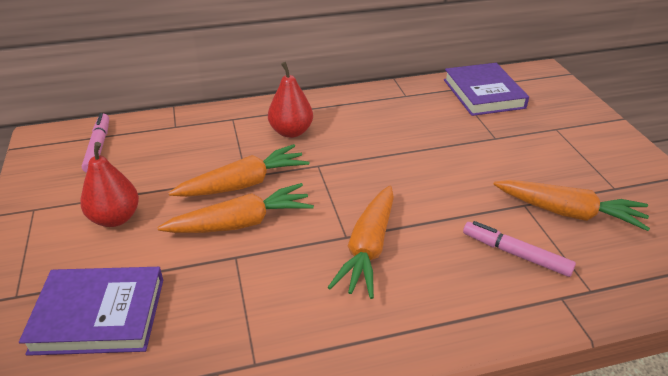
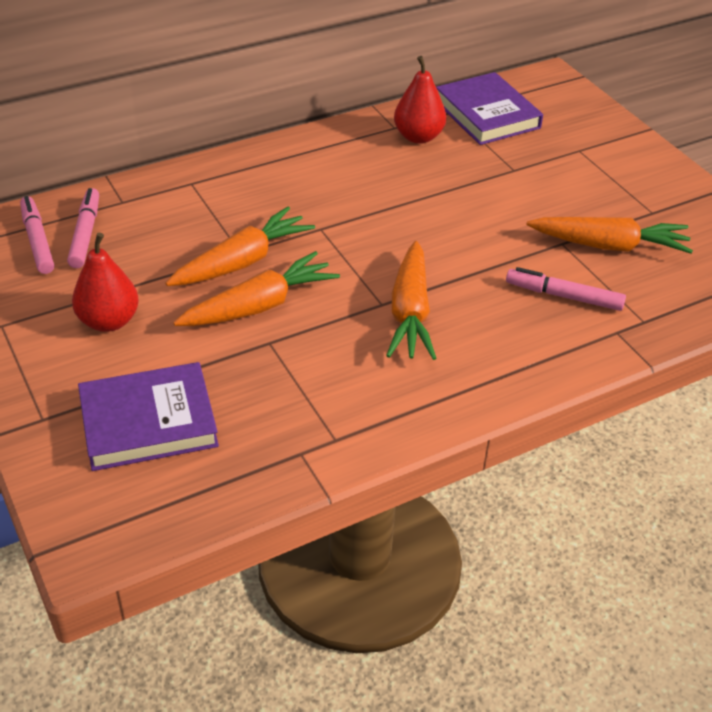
camera: 15 degrees left, 5 degrees up
red pear [268,62,313,138] -> red pear moved to [394,56,446,144]
none -> pink marker [67,188,99,268]

